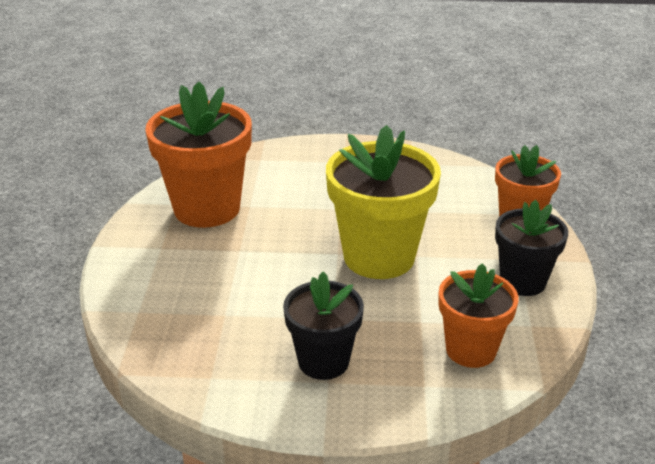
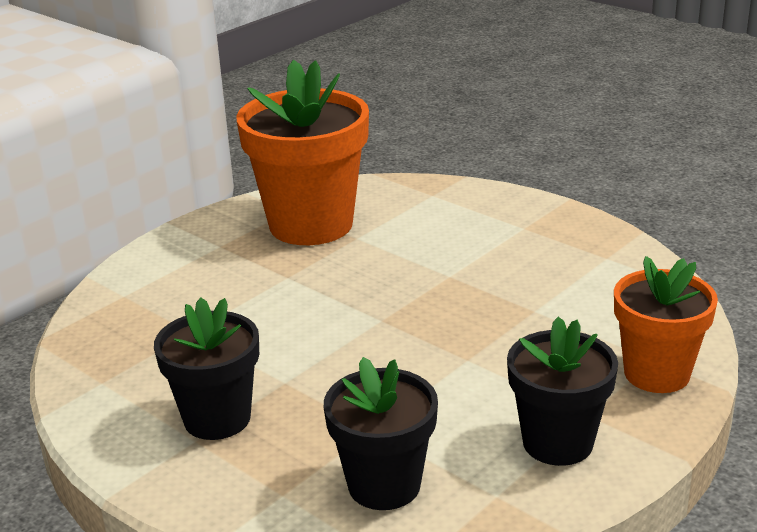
camera: 40 degrees right, 5 degrees down
yellow flower pot [326,125,441,279] -> none
orange flower pot [439,263,518,368] -> black flower pot [324,357,438,510]

